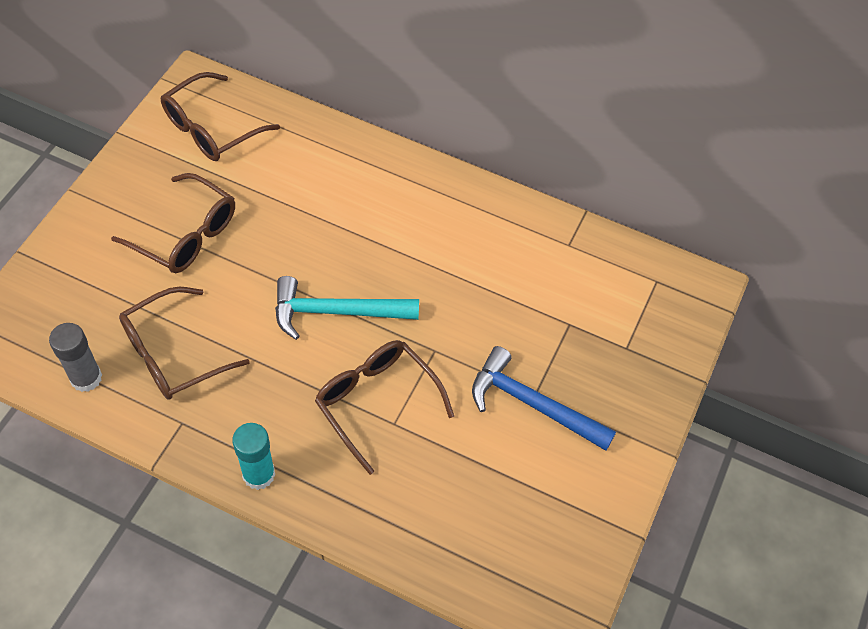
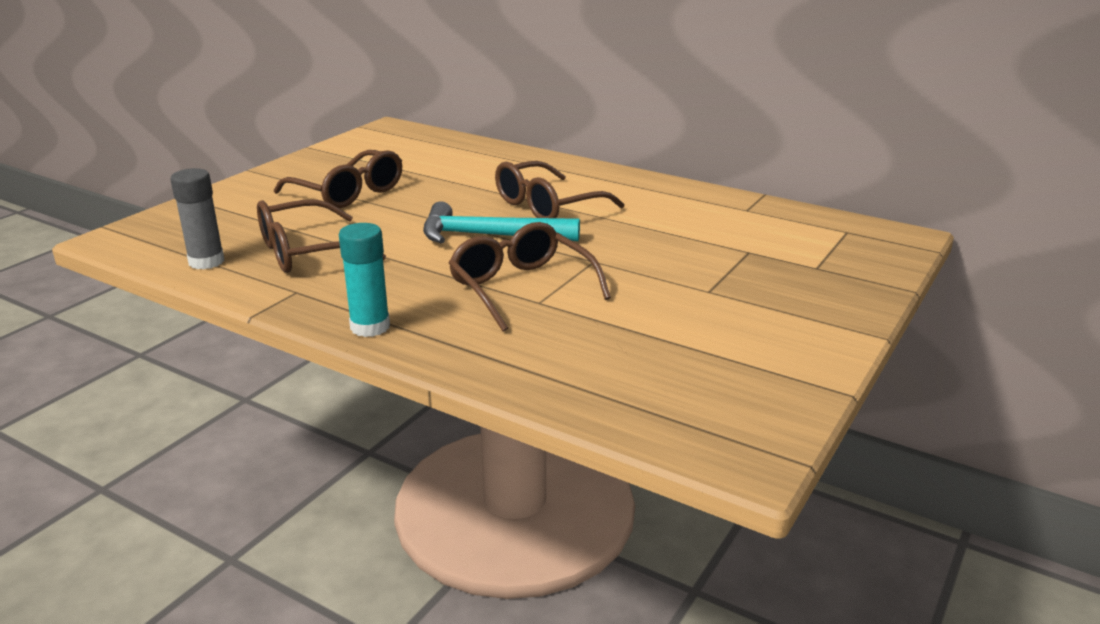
camera: 10 degrees right, 30 degrees down
brown glasses [161,72,280,161] -> brown glasses moved to [495,161,624,218]
blue hammer [472,346,616,451] -> none

